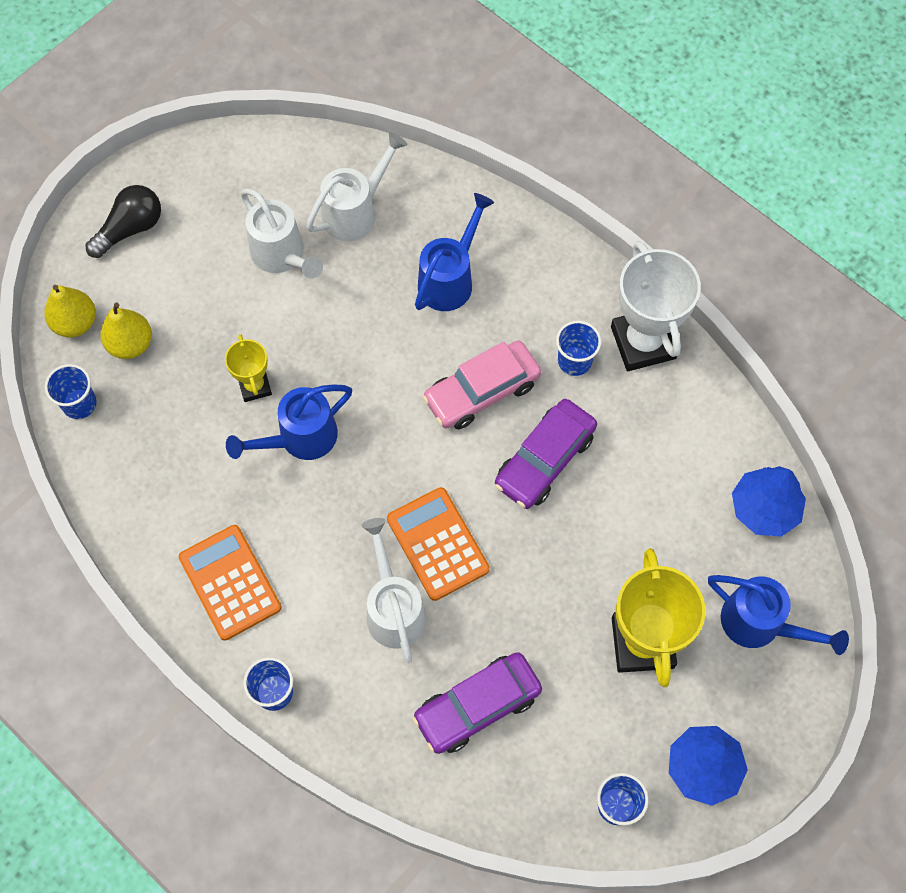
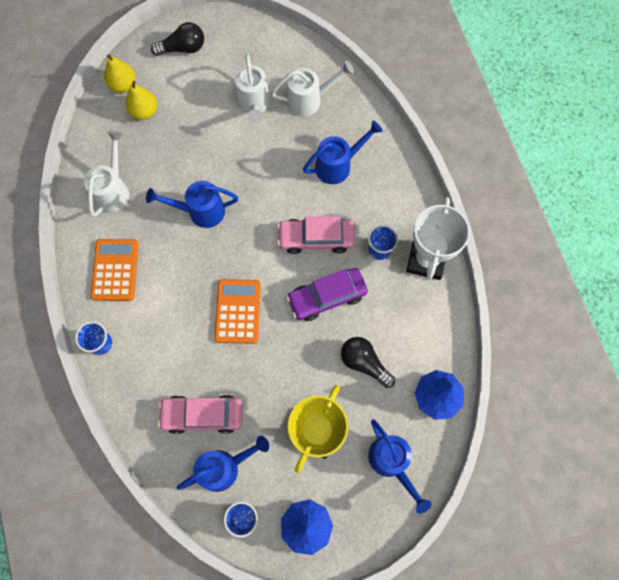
camera: 30 degrees right, 5 degrees up
blue cup [45,364,97,419] -> none
yellow trophy [225,334,272,402] -> none
white watering can [361,518,427,663] -> white watering can moved to [84,131,129,217]
purple car [412,652,542,754] -> pink car [158,395,243,434]
none -> blue watering can [177,436,269,492]
none -> black light bulb [341,337,395,388]

